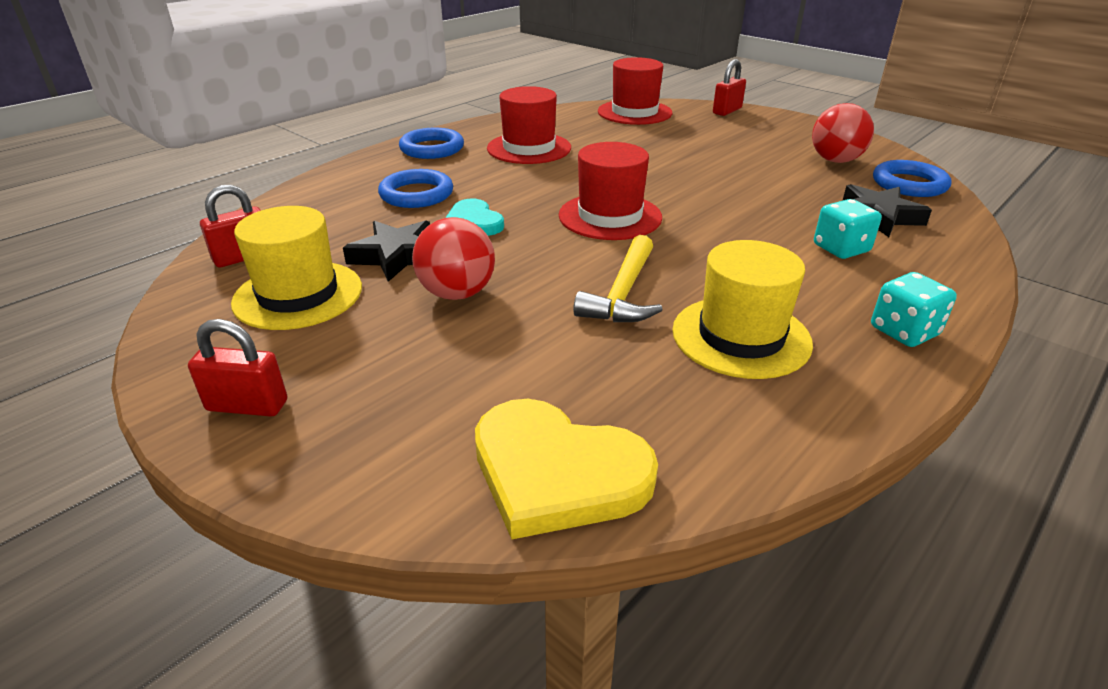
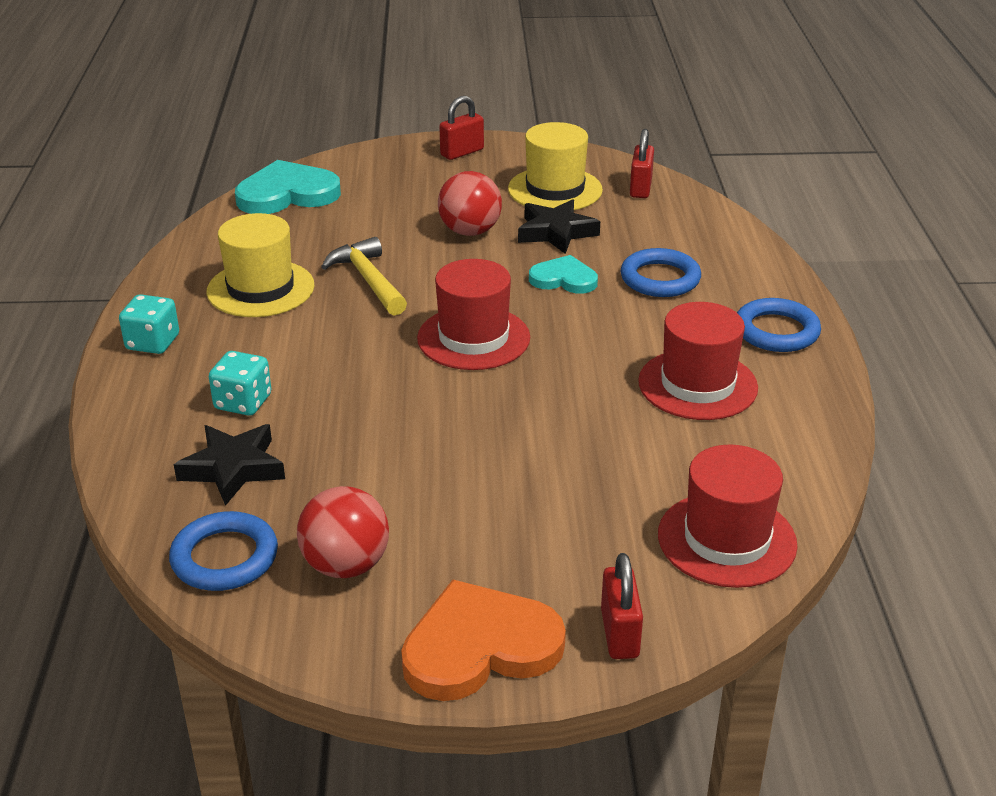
camera: 135 degrees right, 0 degrees up
yellow heart [475,399,658,540] -> turquoise heart [235,160,341,214]
none -> orange heart [401,580,566,701]

